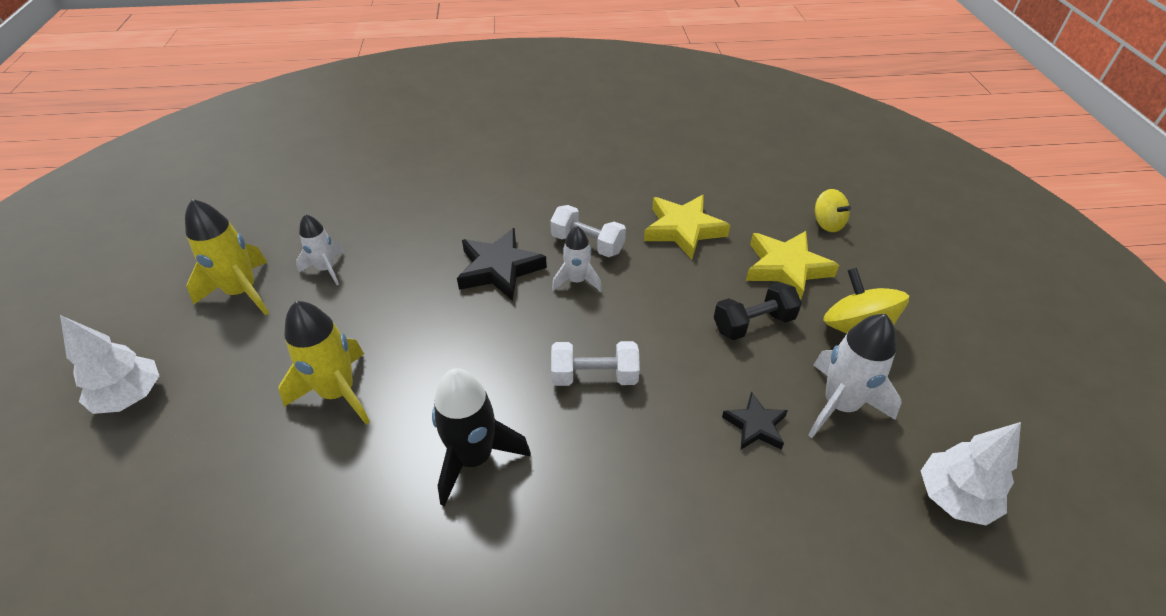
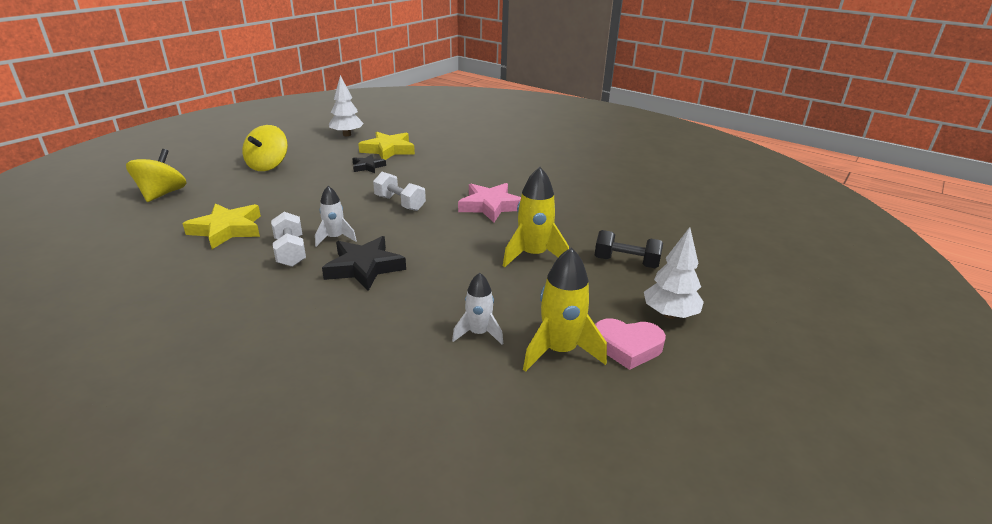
camera: 140 degrees left, 15 degrees down
black rocket [432,368,531,506] -> pink star [458,183,521,222]
black dumbbell [714,282,802,340] -> black dumbbell moved to [595,230,663,268]
yellow star [746,231,839,300] -> yellow star moved to [358,132,415,160]
white rocket [808,314,901,438] -> none
yellow spinning top [815,189,851,232] -> yellow spinning top [126,149,187,202], size x1.60
none -> pink heart [595,318,666,370]

